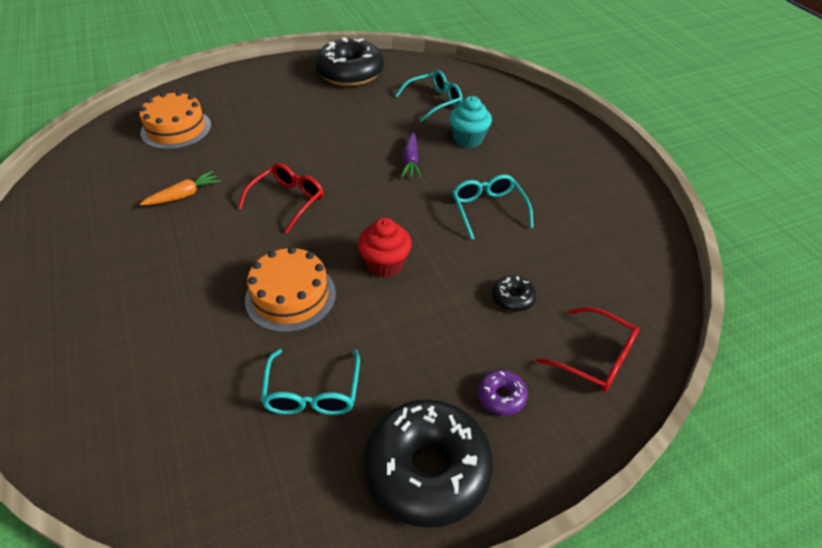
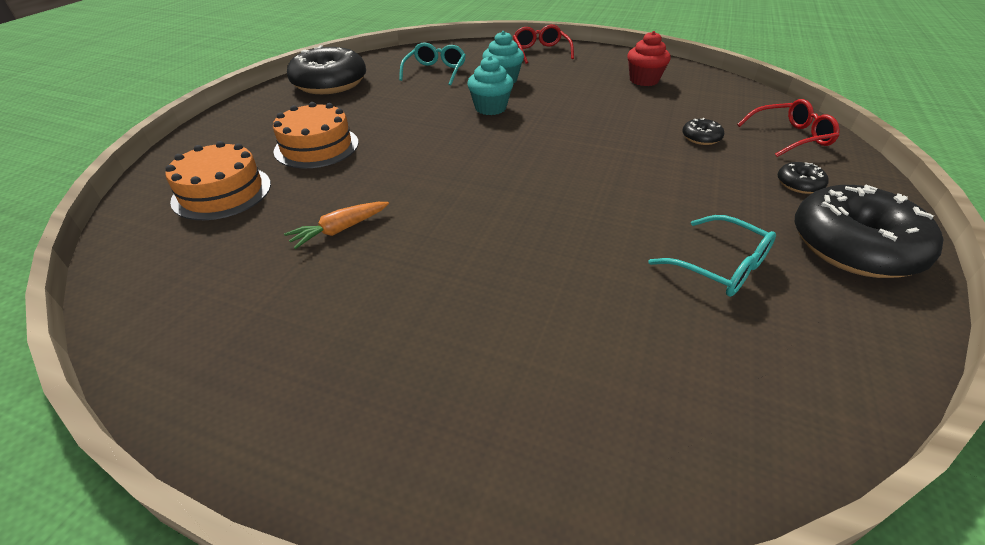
camera: 45 degrees left, 5 degrees down
orange carrot [140,170,221,205] -> orange carrot turned 135 degrees counterclockwise [284,202,389,249]
red glasses [238,163,323,233] -> red glasses moved to [513,25,574,64]
orange cake [245,247,336,333] -> orange cake moved to [273,102,359,168]
red cupcake [358,218,412,278] -> red cupcake moved to [627,31,671,86]
purple carrot [401,132,421,178] -> turquoise cupcake [467,56,514,115]
turquoise glasses [452,174,533,240] -> none
purple donut [477,370,528,416] -> black donut [778,162,829,194]

